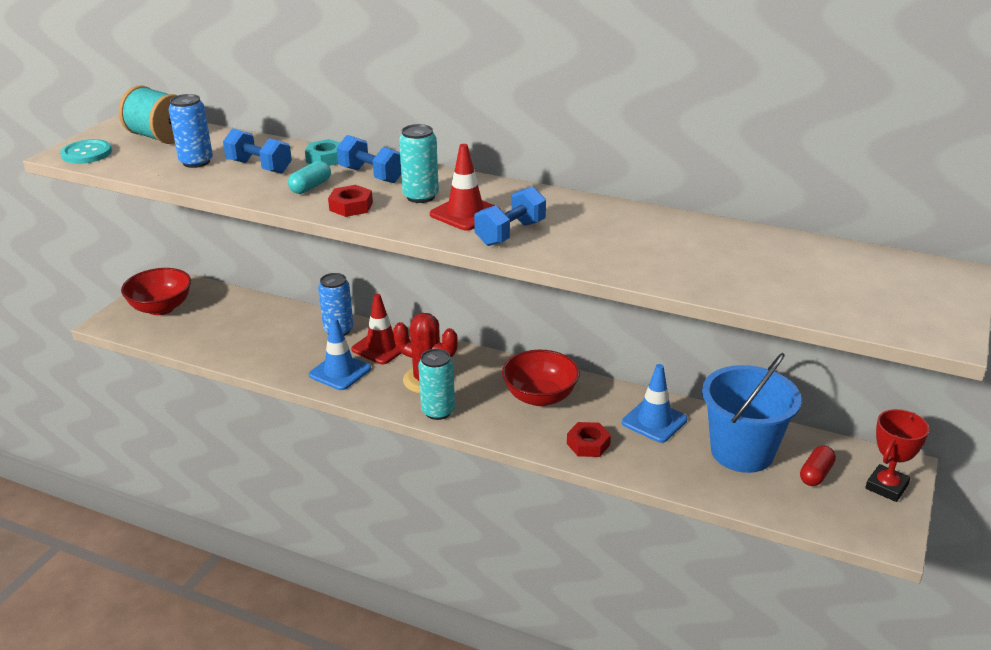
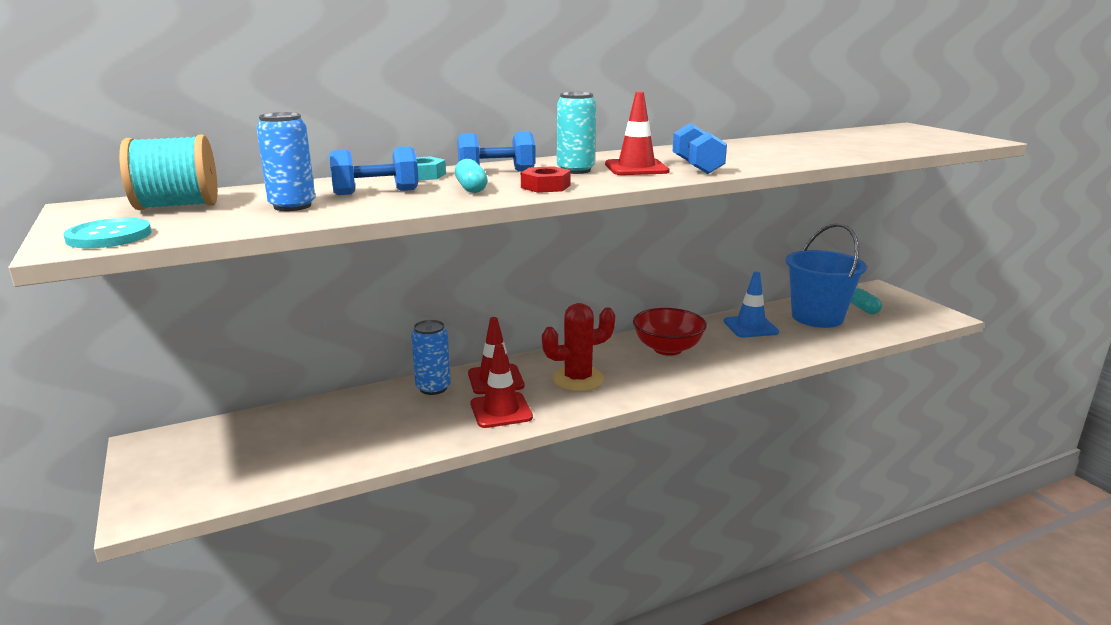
camera: 50 degrees left, 10 degrees down
red bowl [121,268,191,315] -> none
blue traffic cone [309,317,371,390] -> red traffic cone [470,344,533,428]
turquoise can [418,349,455,420] -> none
red nut [567,422,611,457] -> none
red capsule [800,446,836,486] -> turquoise capsule [851,288,882,314]
red trophy [865,409,929,502] -> none

